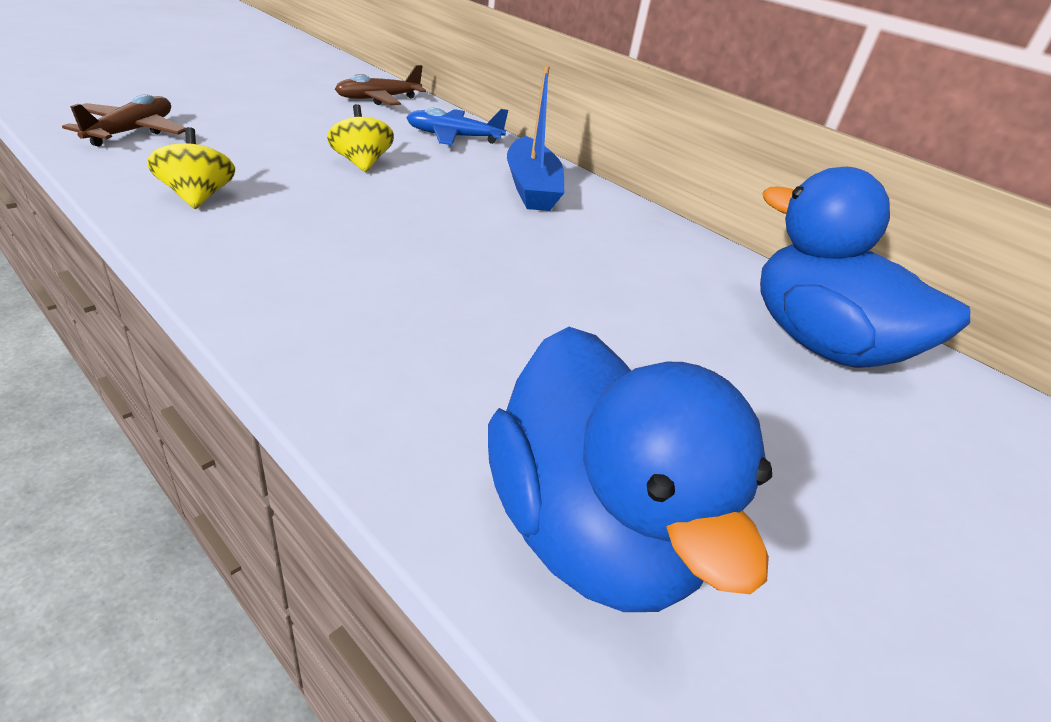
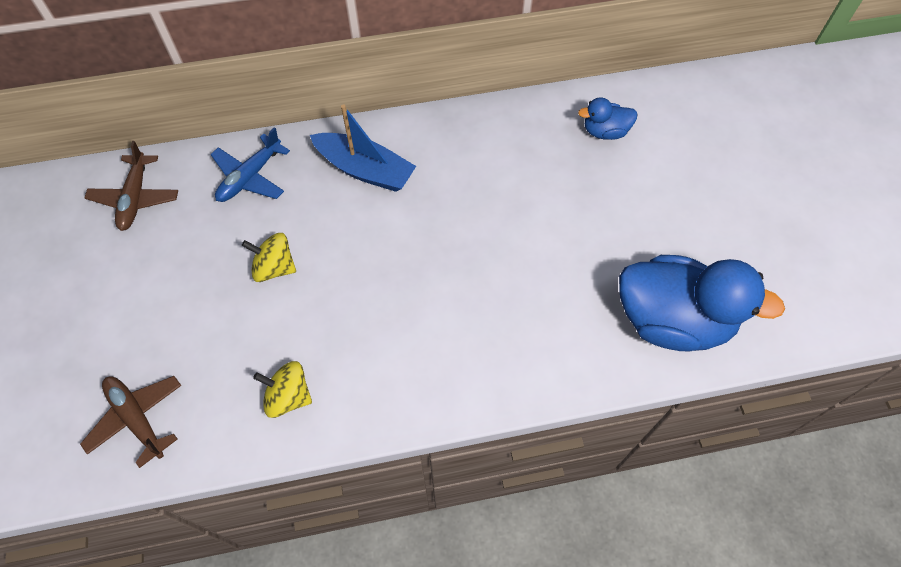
camera: 50 degrees left, 25 degrees up
blue duck [760,167,970,368] -> blue duck [578,97,637,140], size x0.47

